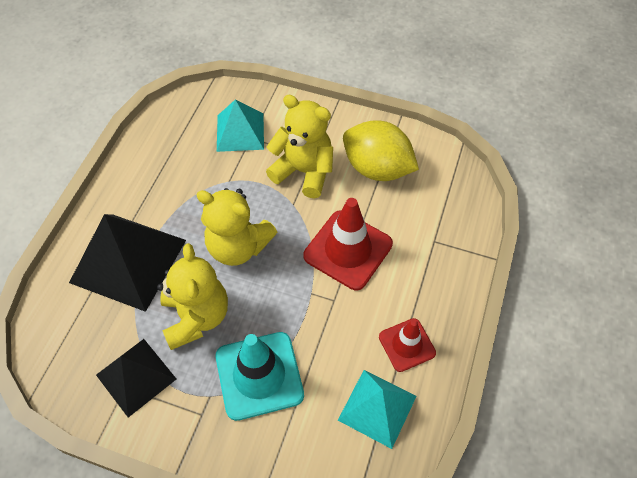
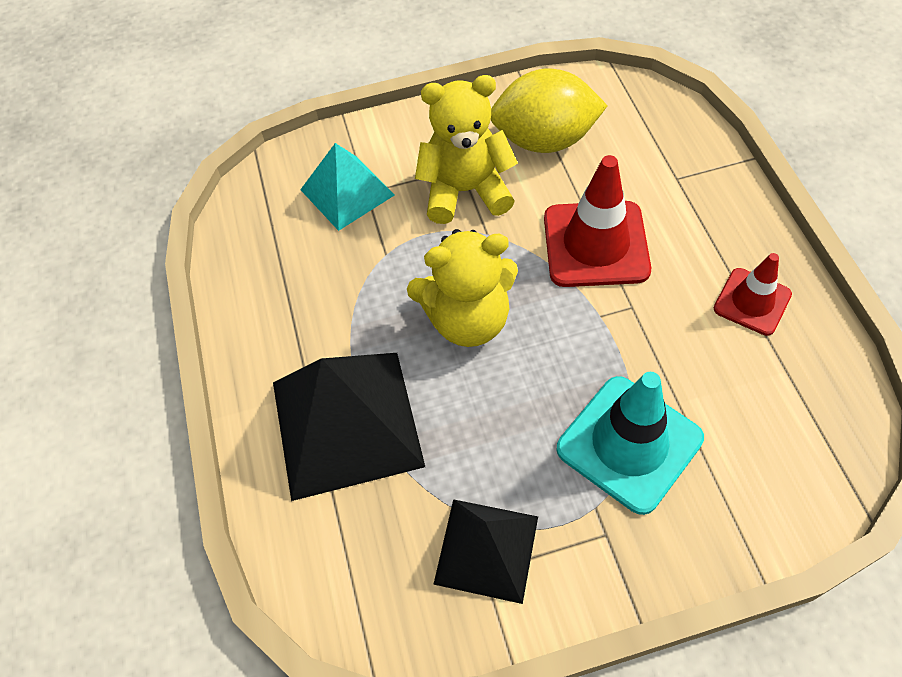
camera: 30 degrees left, 0 degrees up
yellow teddy bear [157,243,228,350] -> none
turquoise pyramid [338,370,417,449] -> none

